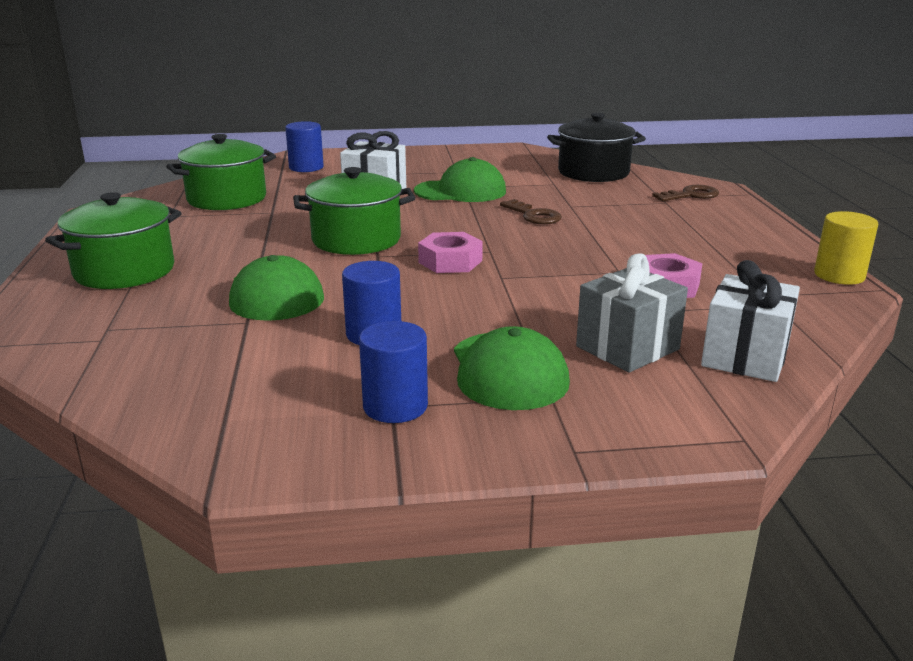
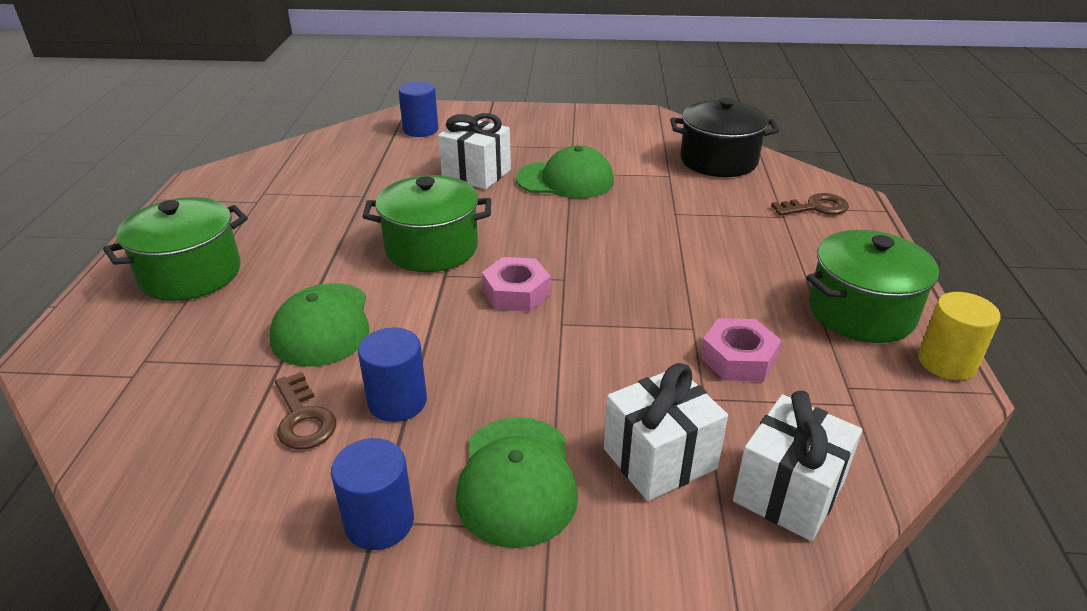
camera: 10 degrees right, 10 degrees up
green pot [166,134,276,210] -> green pot moved to [806,230,941,343]
brown key [500,199,562,224] -> brown key moved to [275,372,336,450]
grey gift [576,253,688,373] -> white gift [604,363,728,501]

